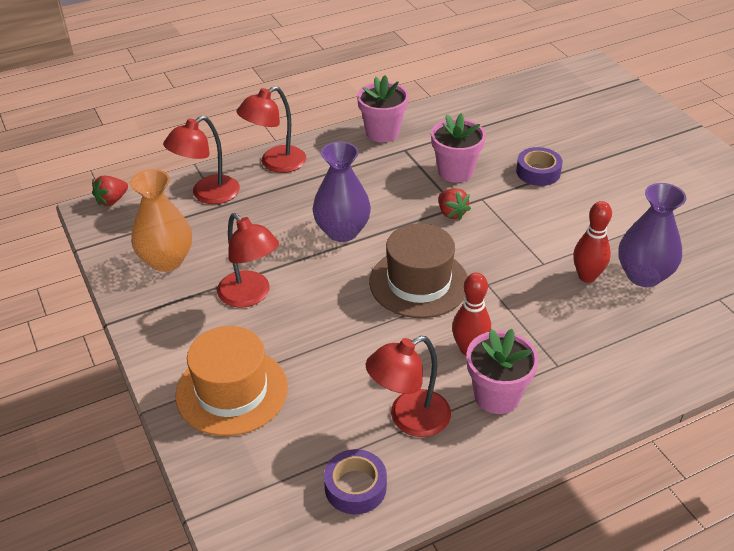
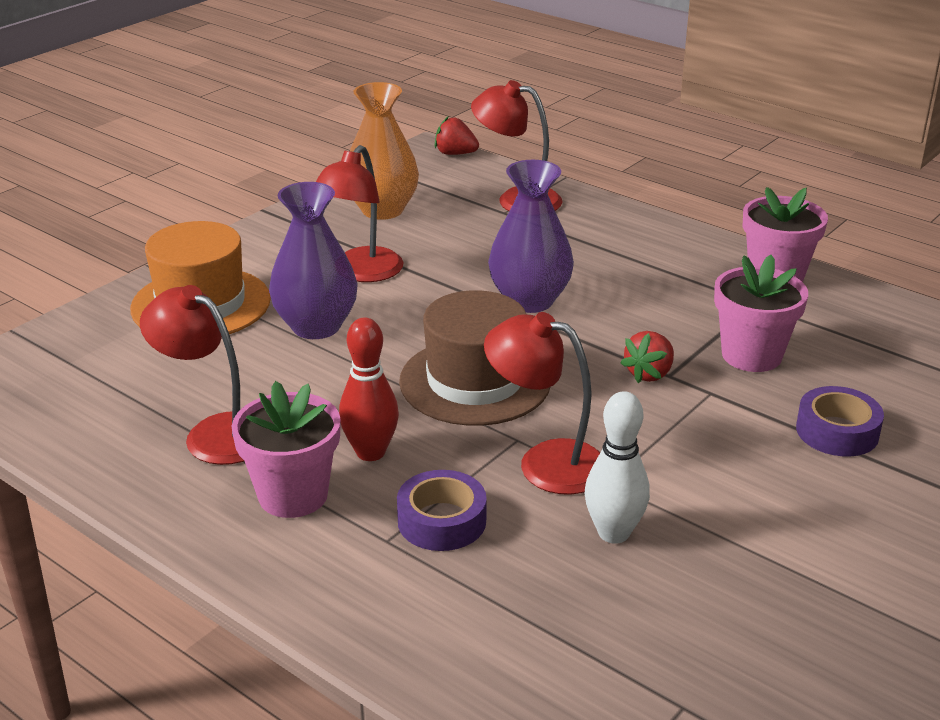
camera: 65 degrees right, 10 degrees down
red lamp [236,86,306,173] -> red lamp moved to [484,312,600,495]
purple tape [324,449,387,514] -> purple tape moved to [397,470,487,551]
red bowling pin [573,201,612,283] -> white bowling pin [585,391,650,544]
purple vase [618,183,687,287] -> purple vase moved to [269,182,357,339]

